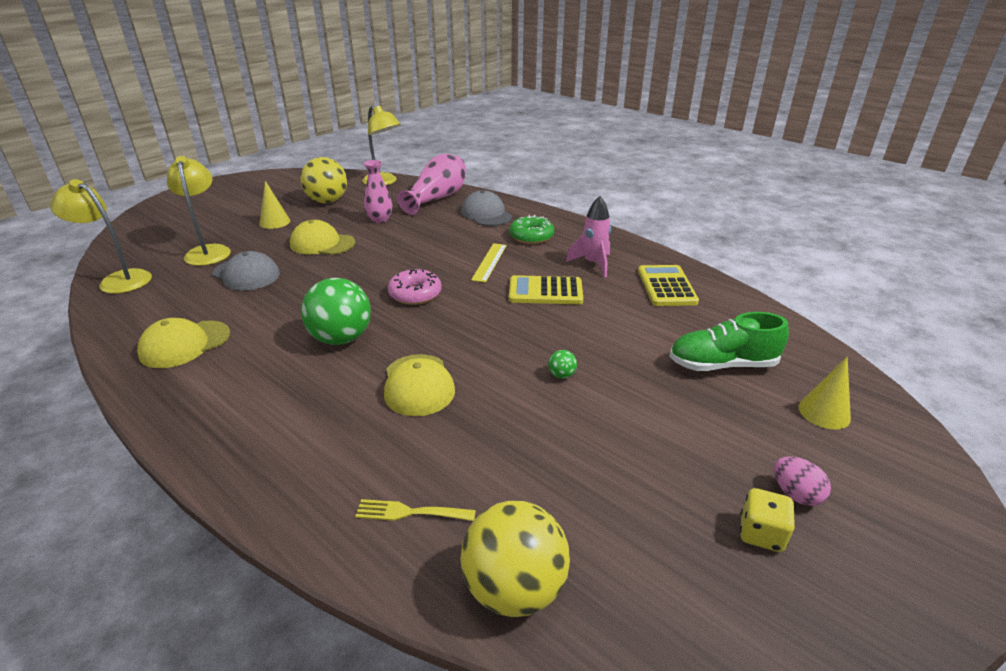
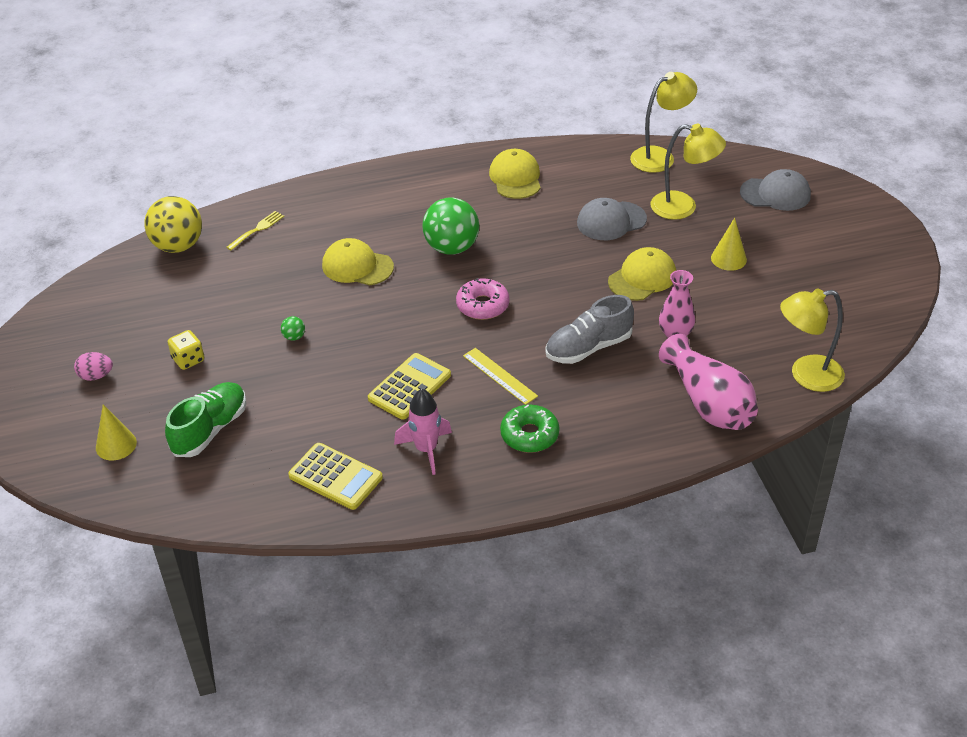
camera: 125 degrees right, 10 degrees up
yellow ball [300,157,347,203] -> none
grey cap [461,190,512,226] -> grey cap moved to [740,169,811,211]
yellow dice [740,488,795,552] -> yellow dice moved to [168,330,204,370]
none -> grey shoe [545,295,634,364]

